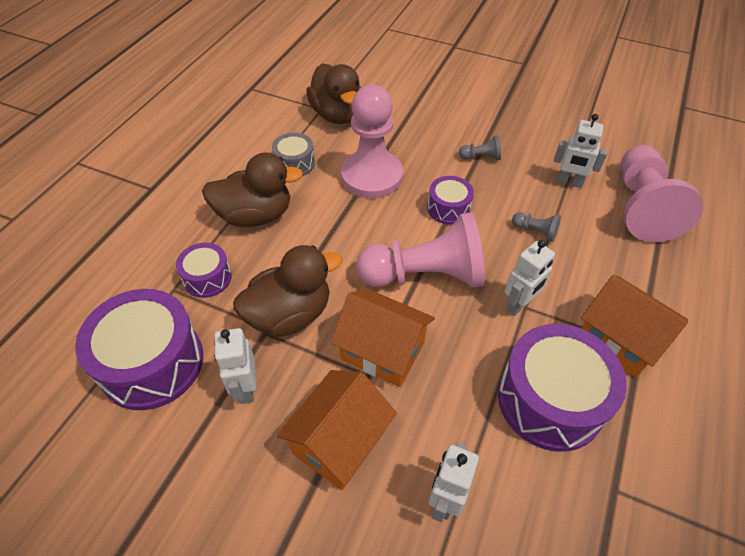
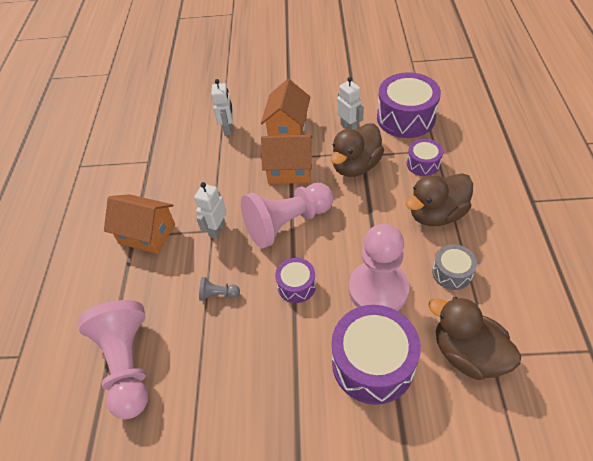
camera: 160 degrees right, 0 degrees up
grey pawn [459,135,501,160] -> none
purple drum [498,324,627,452] -> purple drum moved to [332,305,421,405]
white robot [554,114,608,188] -> none

